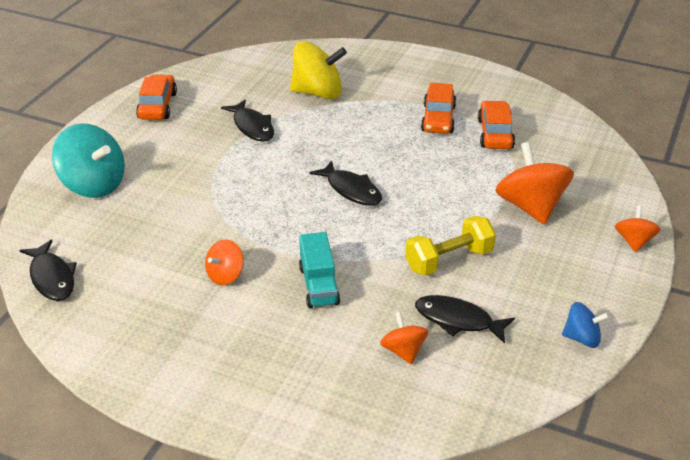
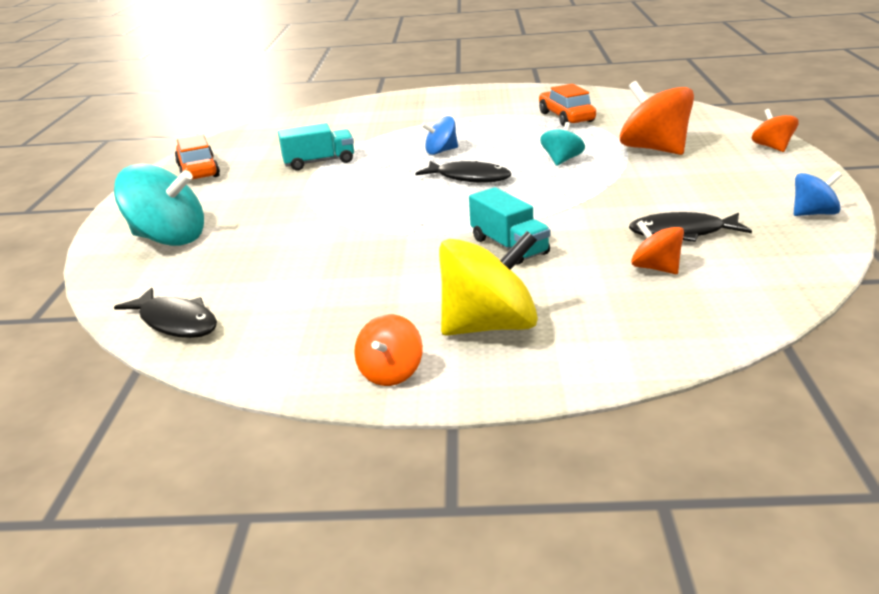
camera: 20 degrees left, 10 degrees down
orange spinning top [205,239,244,285] -> orange spinning top moved to [354,314,423,386]
black fish [221,99,274,142] -> turquoise truck [278,123,354,171]
yellow spinning top [290,41,347,100] -> yellow spinning top moved to [439,231,538,336]
yellow dumbbell [405,216,496,276] -> none
orange car [421,83,456,134] -> none
none -> blue spinning top [422,116,458,155]
none -> turquoise spinning top [540,122,585,166]

